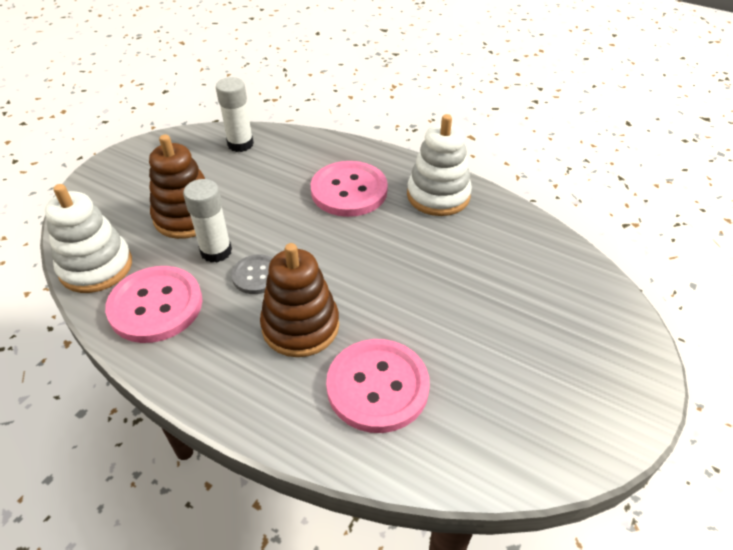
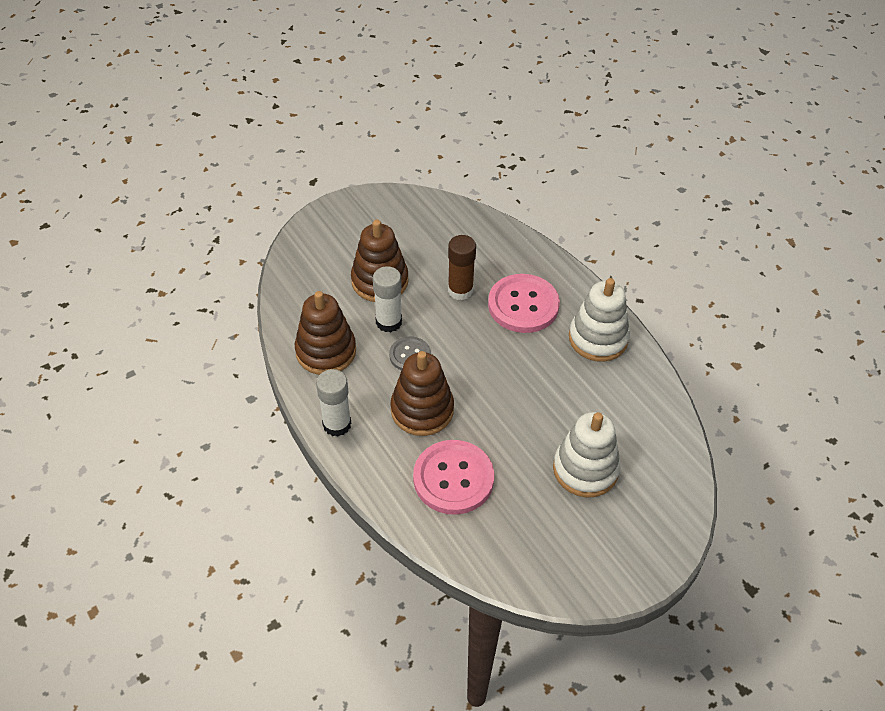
camera: 25 degrees right, 5 degrees up
white stacking toy [45,184,132,293] -> white stacking toy moved to [553,412,621,498]
pink button [105,266,202,343] -> brown stacking toy [295,291,356,375]
white glue stick [216,77,254,152] -> white glue stick moved to [316,369,351,436]
none -> brown glue stick [448,235,476,300]

